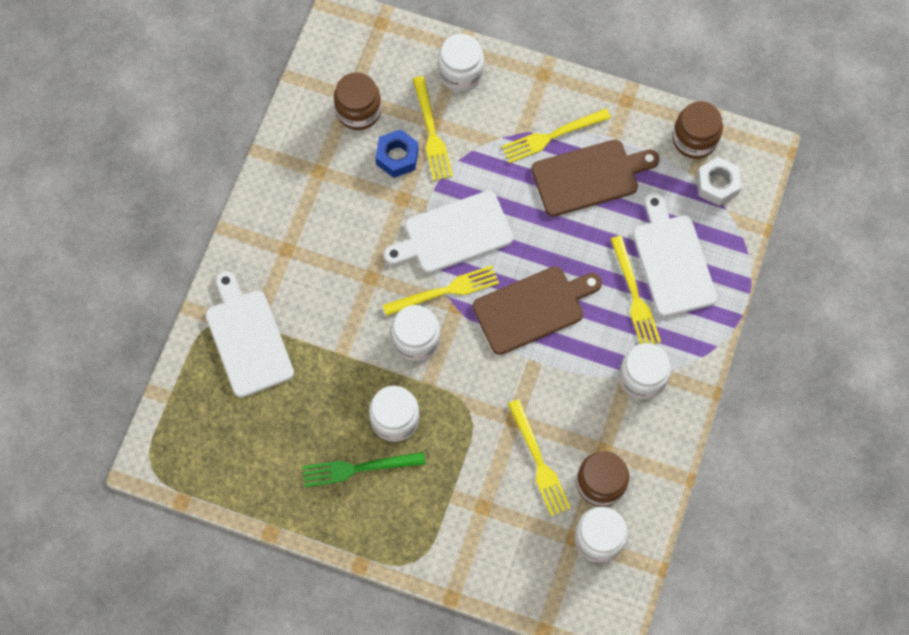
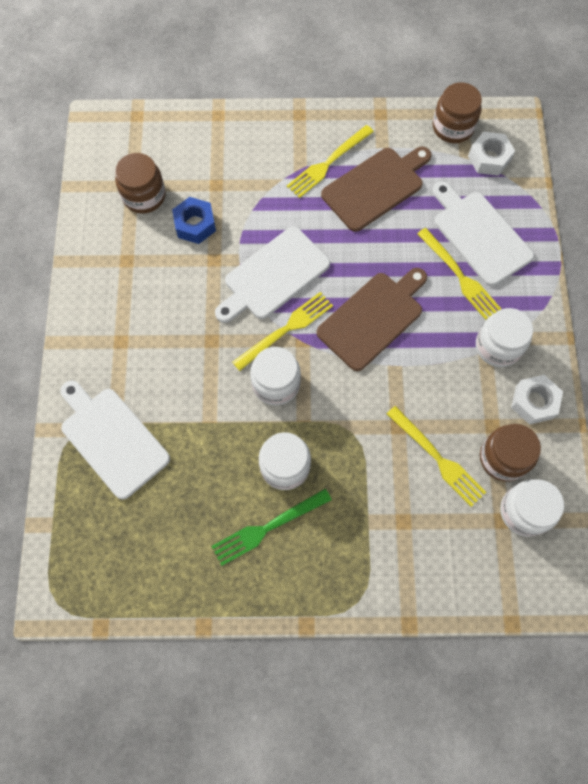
camera: 20 degrees left, 0 degrees up
yellow fork [413,76,453,181] -> none
white jar [438,34,484,92] -> none
none -> white nut [511,375,563,425]

